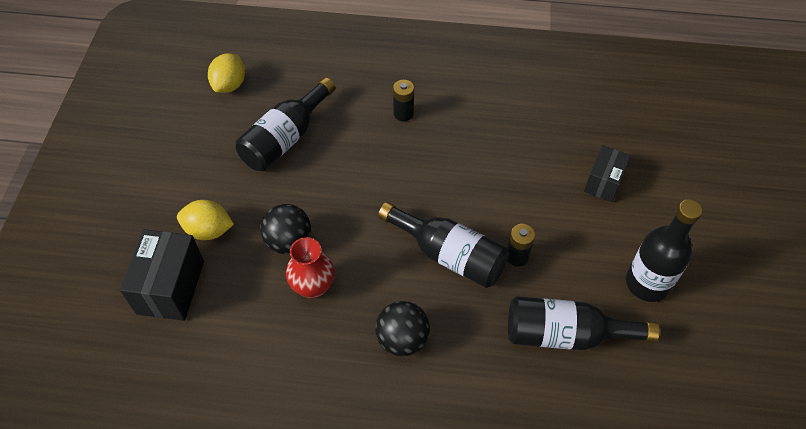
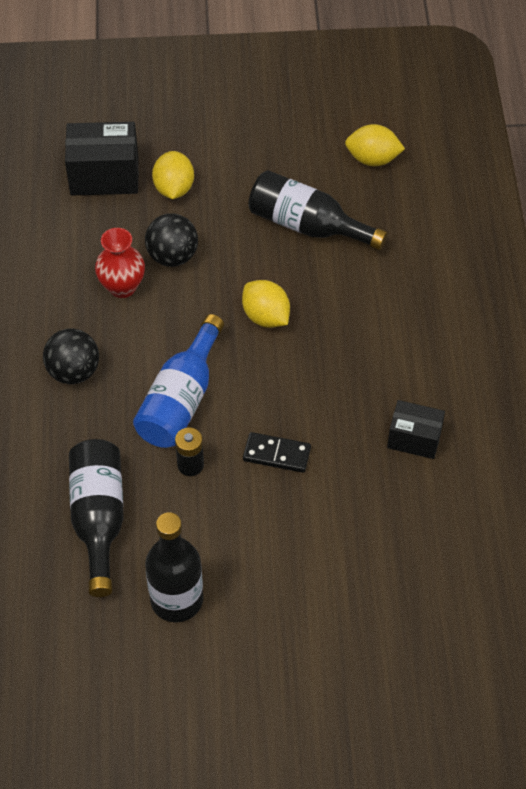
camera: 80 degrees right, 0 degrees up
black bottle [378,202,509,288] -> blue bottle [133,314,224,448]
black battery [393,80,414,121] -> none
black box [584,145,631,202] -> black box moved to [387,400,445,459]
none -> yellow lemon [242,280,290,328]
none -> black domino [243,432,311,473]

